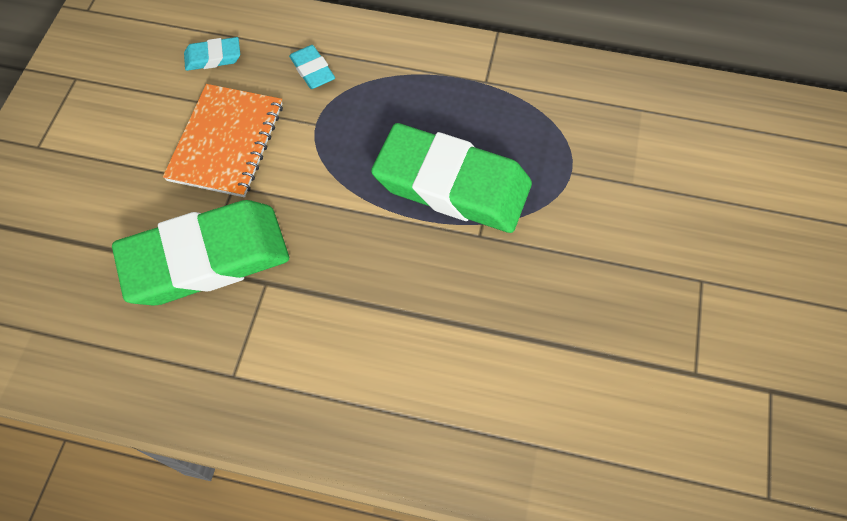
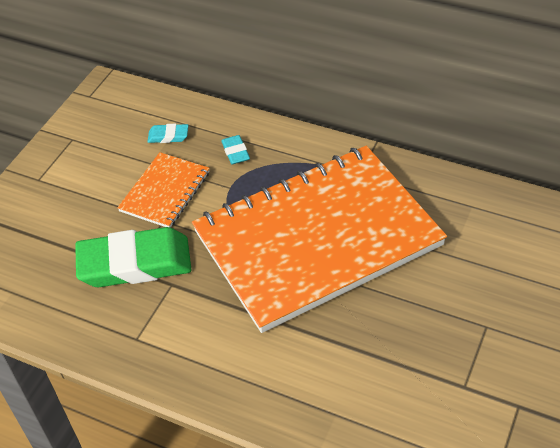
camera: 15 degrees right, 15 degrees down
green eraser [371,123,532,233] -> orange notebook [192,146,447,333]

